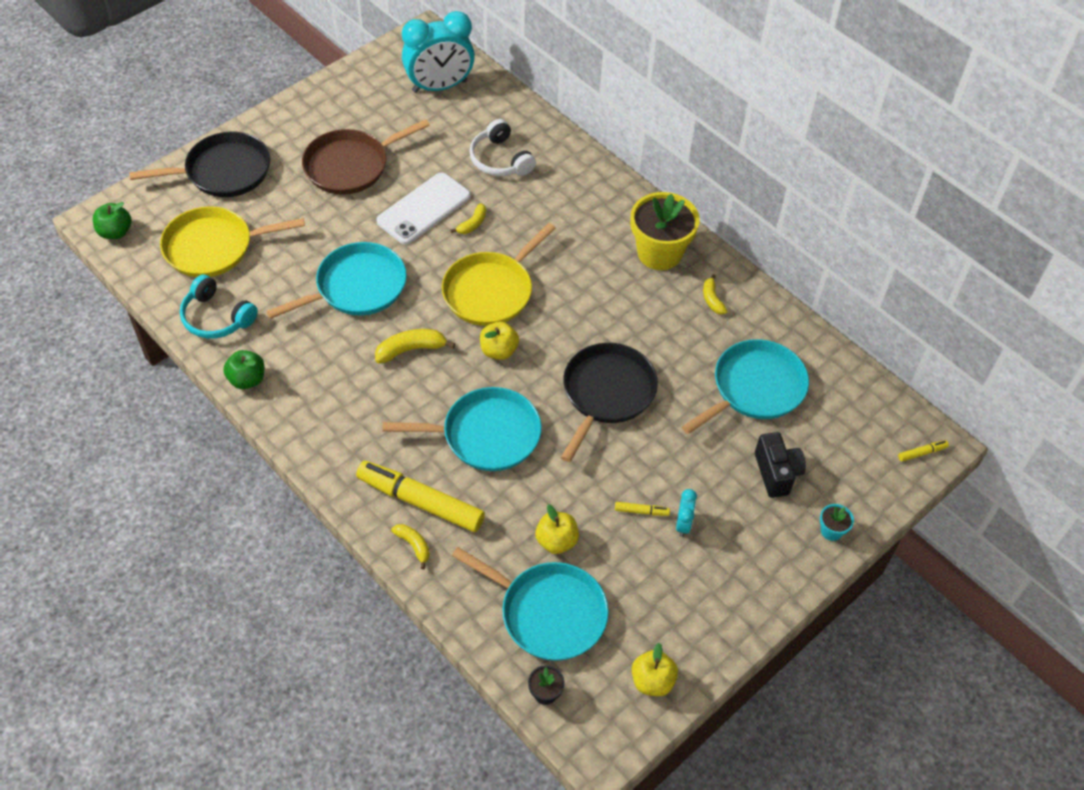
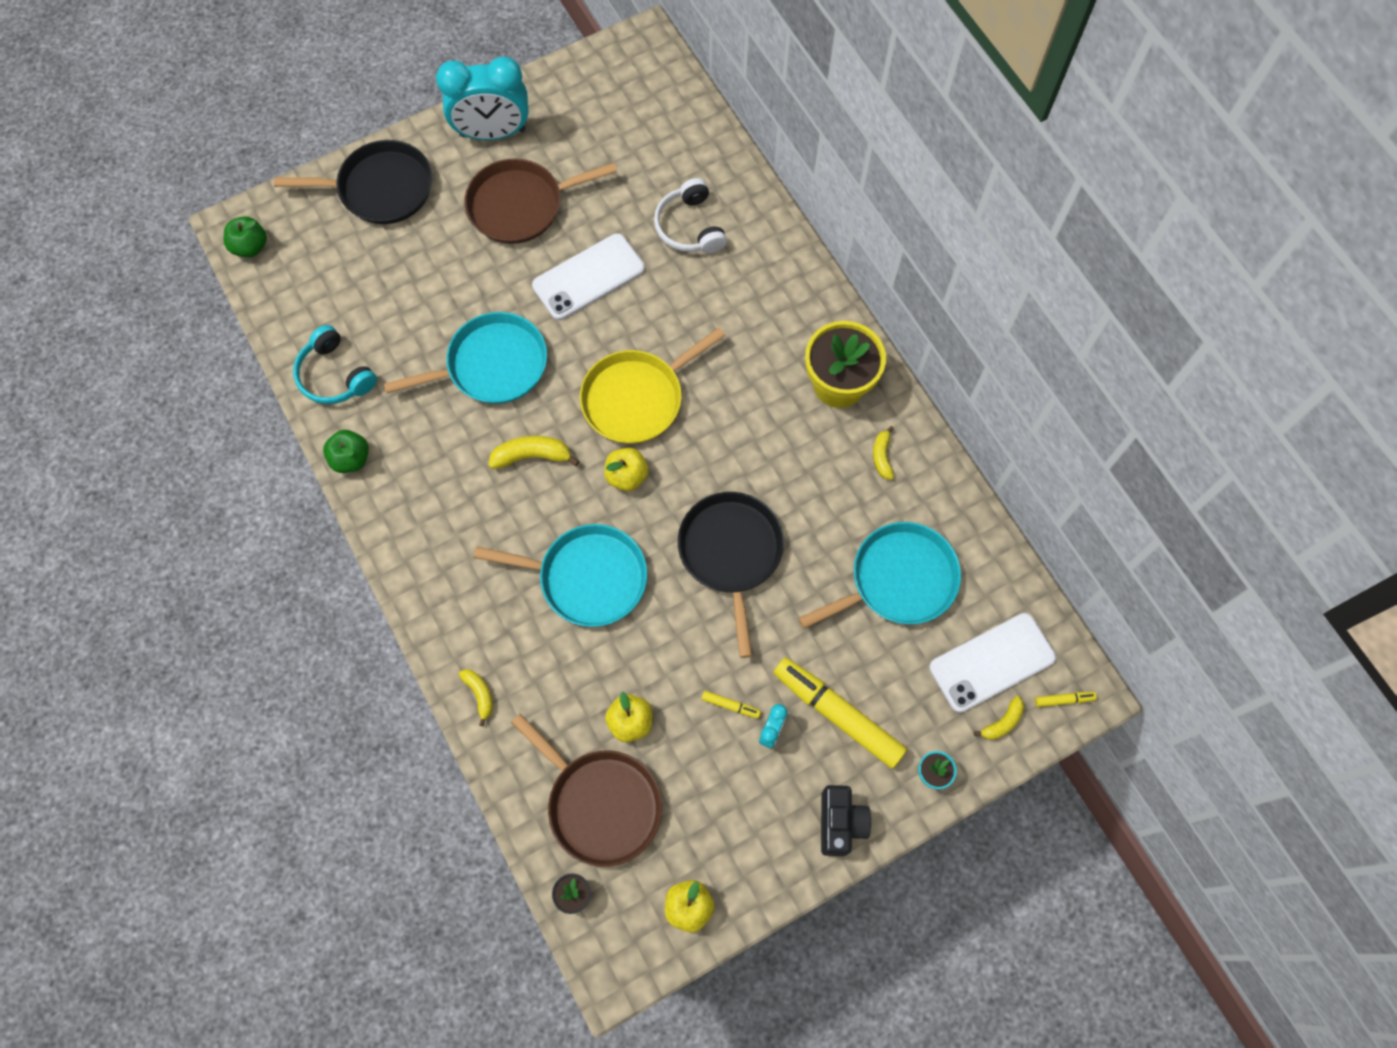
camera: 15 degrees right, 15 degrees up
yellow pan [160,206,305,277] -> none
yellow marker [356,461,485,532] -> yellow marker moved to [774,657,907,768]
turquoise clock [402,11,475,93] -> turquoise clock moved to [436,57,529,140]
yellow banana [451,203,486,234] -> yellow banana moved to [974,696,1024,740]
turquoise pan [452,547,609,661] -> brown pan [511,714,662,867]
black pan [561,343,658,462] -> black pan turned 45 degrees counterclockwise [678,492,784,658]
black camera [755,432,806,498] -> black camera moved to [821,785,871,856]
none -> white phone [929,613,1056,713]

